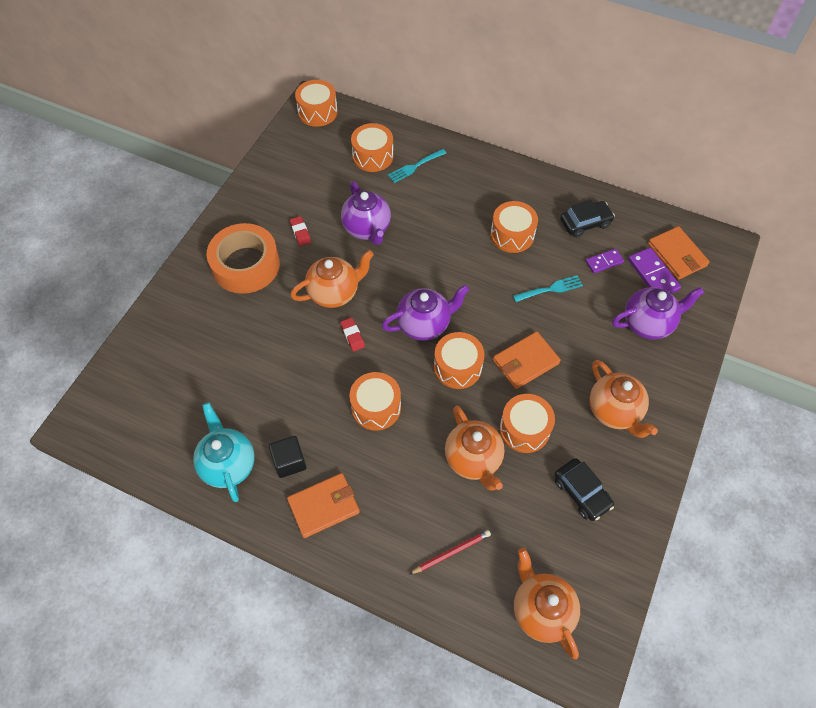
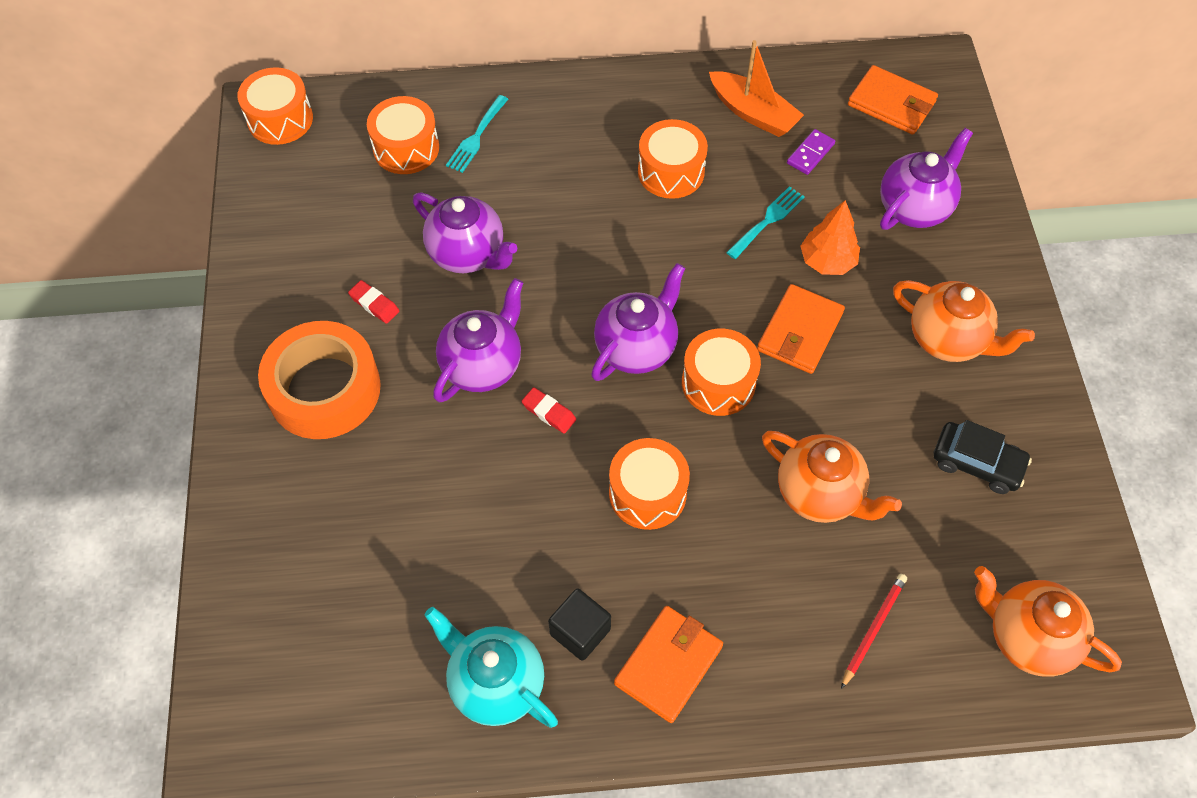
camera: 30 degrees left, 0 degrees up
orange teapot [290,250,374,308] -> purple teapot [433,278,524,403]
orange drum [499,394,555,453] -> none
black car [560,200,615,238] -> orange boat [709,40,804,137]
purple domino [628,247,681,294] -> none
none -> orange tree [801,200,860,275]

